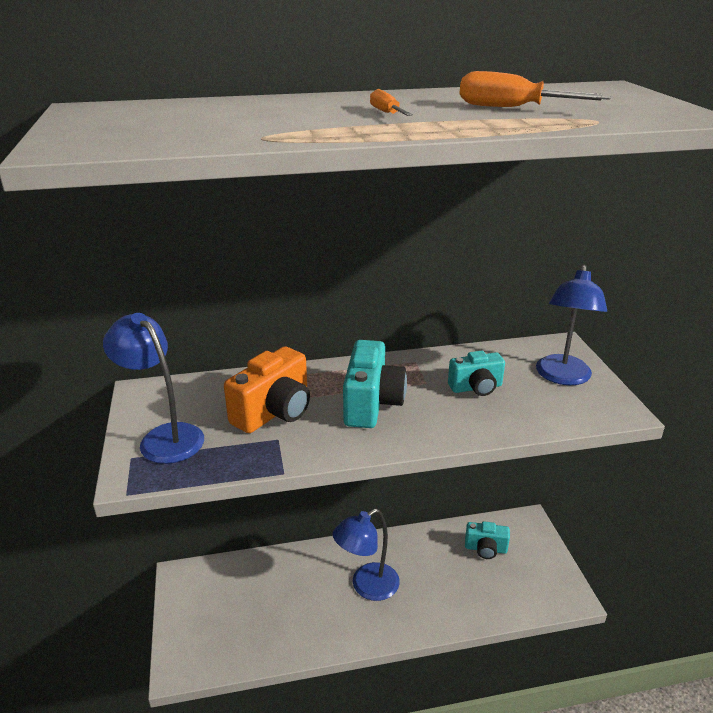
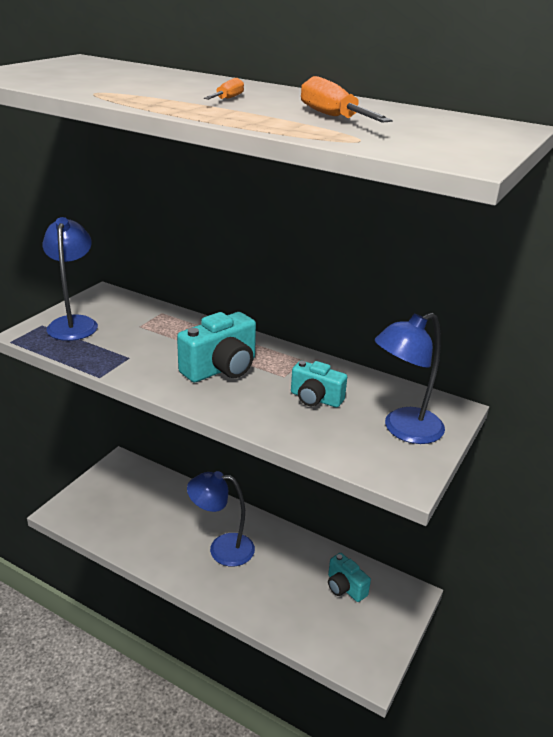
camera: 40 degrees right, 0 degrees up
orange camera [224,346,310,433] -> none

